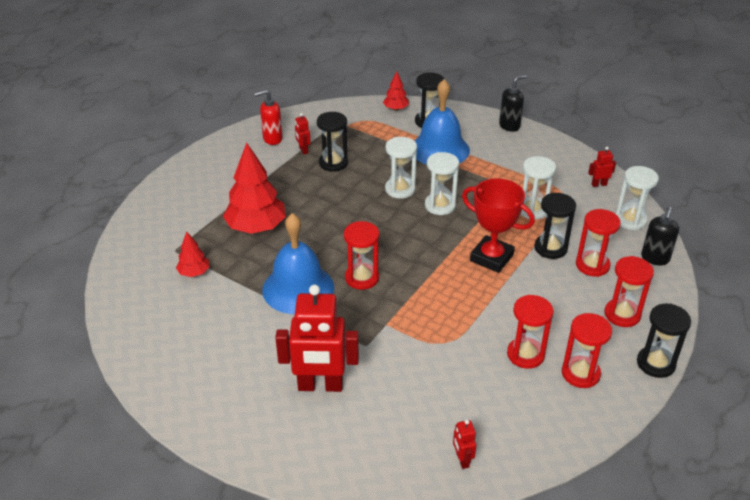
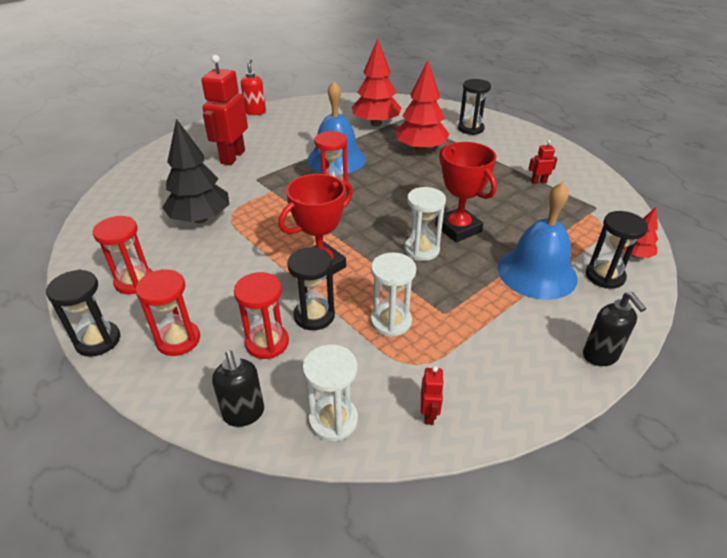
camera: 105 degrees right, 0 degrees up
red tree [176,231,209,277] -> red tree [352,39,402,126], size x1.99
red soap dispenser [254,90,282,145] -> red soap dispenser moved to [241,59,266,115]
black hourglass [317,112,348,172] -> black hourglass moved to [458,79,491,135]
white hourglass [385,137,417,199] -> red trophy [435,142,497,242]
red robot [453,420,476,469] -> none
red hourglass [507,295,554,369] -> none
black soap dispenser [641,207,679,265] -> black soap dispenser turned 150 degrees counterclockwise [212,350,264,427]
none -> black tree [162,119,229,223]

